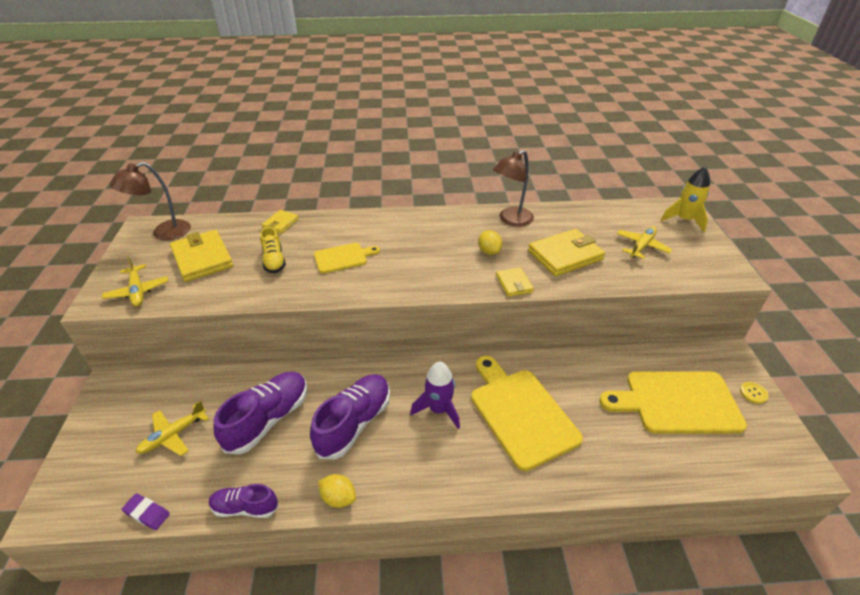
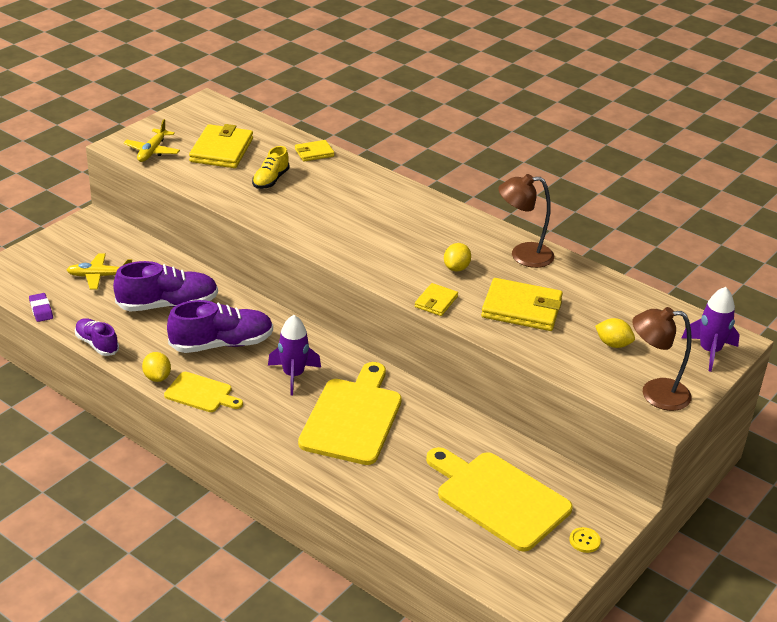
camera: 40 degrees right, 5 degrees down
brown lamp [110,162,191,240] -> brown lamp moved to [632,307,692,411]
yellow cutting board [314,243,380,274] -> yellow cutting board moved to [164,372,243,412]
yellow plane [616,226,672,259] -> yellow lemon [595,318,635,348]
yellow rocket [661,167,710,232] -> purple rocket [681,287,740,372]

